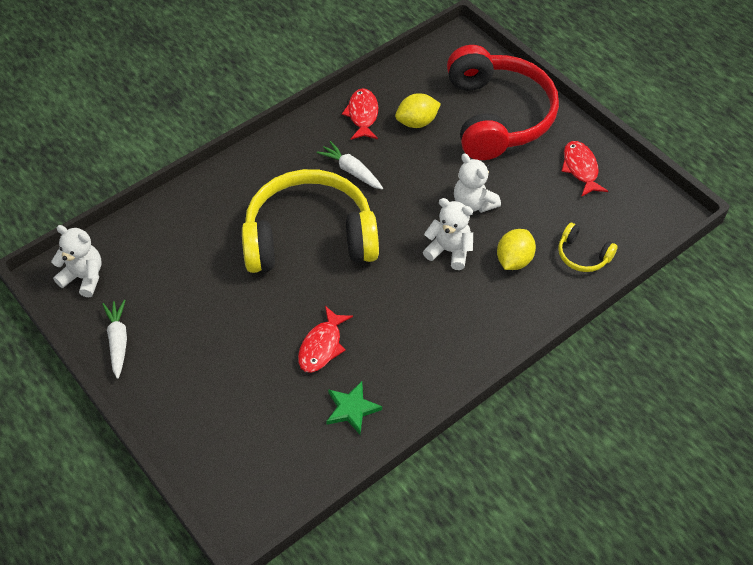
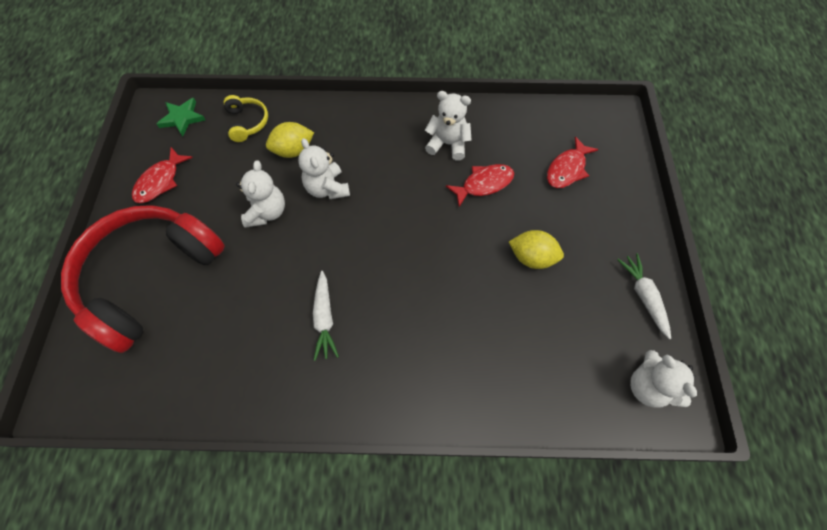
camera: 140 degrees left, 10 degrees up
white carrot [102,299,127,379] -> white carrot turned 135 degrees clockwise [617,253,671,339]
yellow headphones [242,169,379,273] -> none
green star [326,381,382,435] -> green star moved to [156,98,205,136]
red fish [342,88,378,140] -> red fish moved to [547,136,599,188]
yellow lemon [395,93,441,128] -> yellow lemon moved to [509,230,564,269]
none -> white teddy bear [425,91,472,161]

